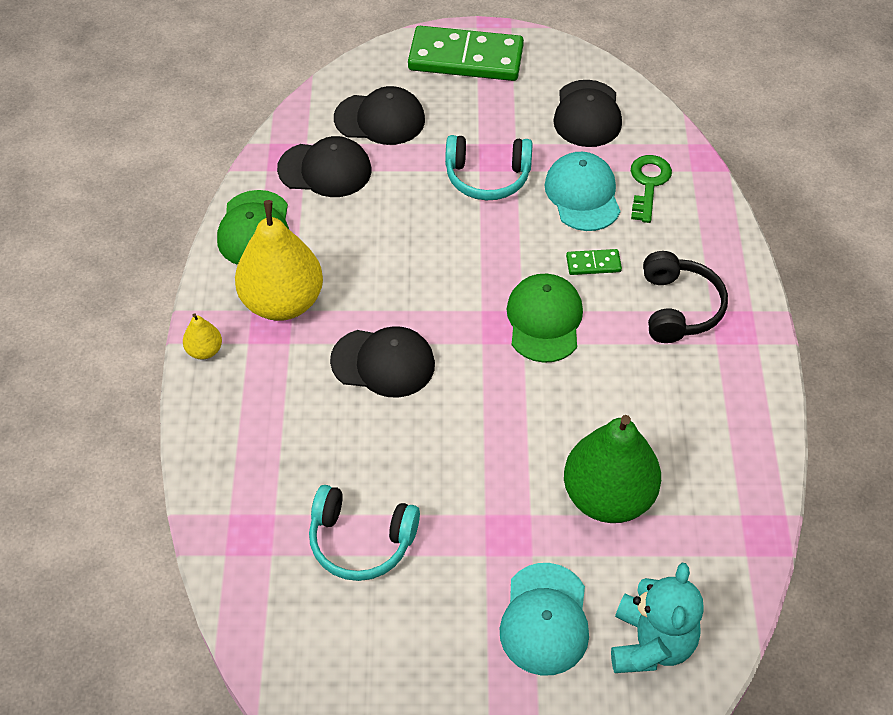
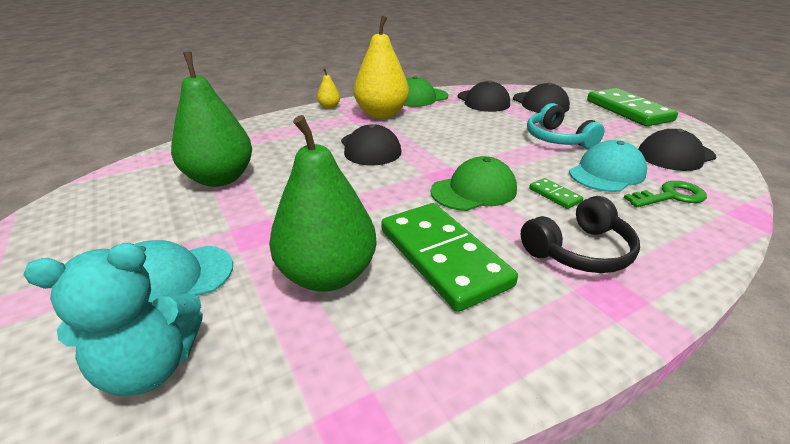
camera: 60 degrees right, 20 degrees down
turquoise headphones [309,485,420,581] -> green pear [171,52,252,187]
none -> green domino [381,203,518,312]

